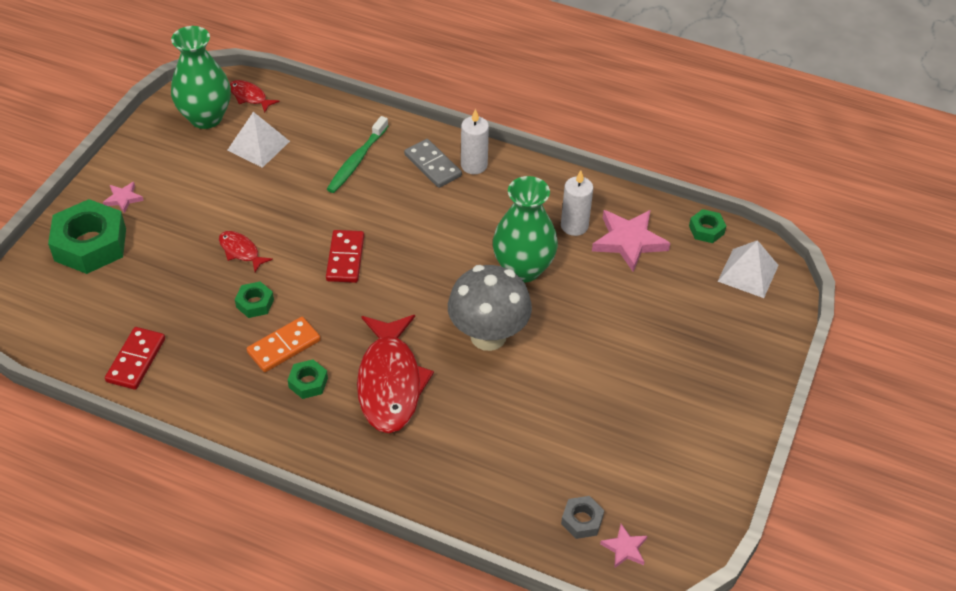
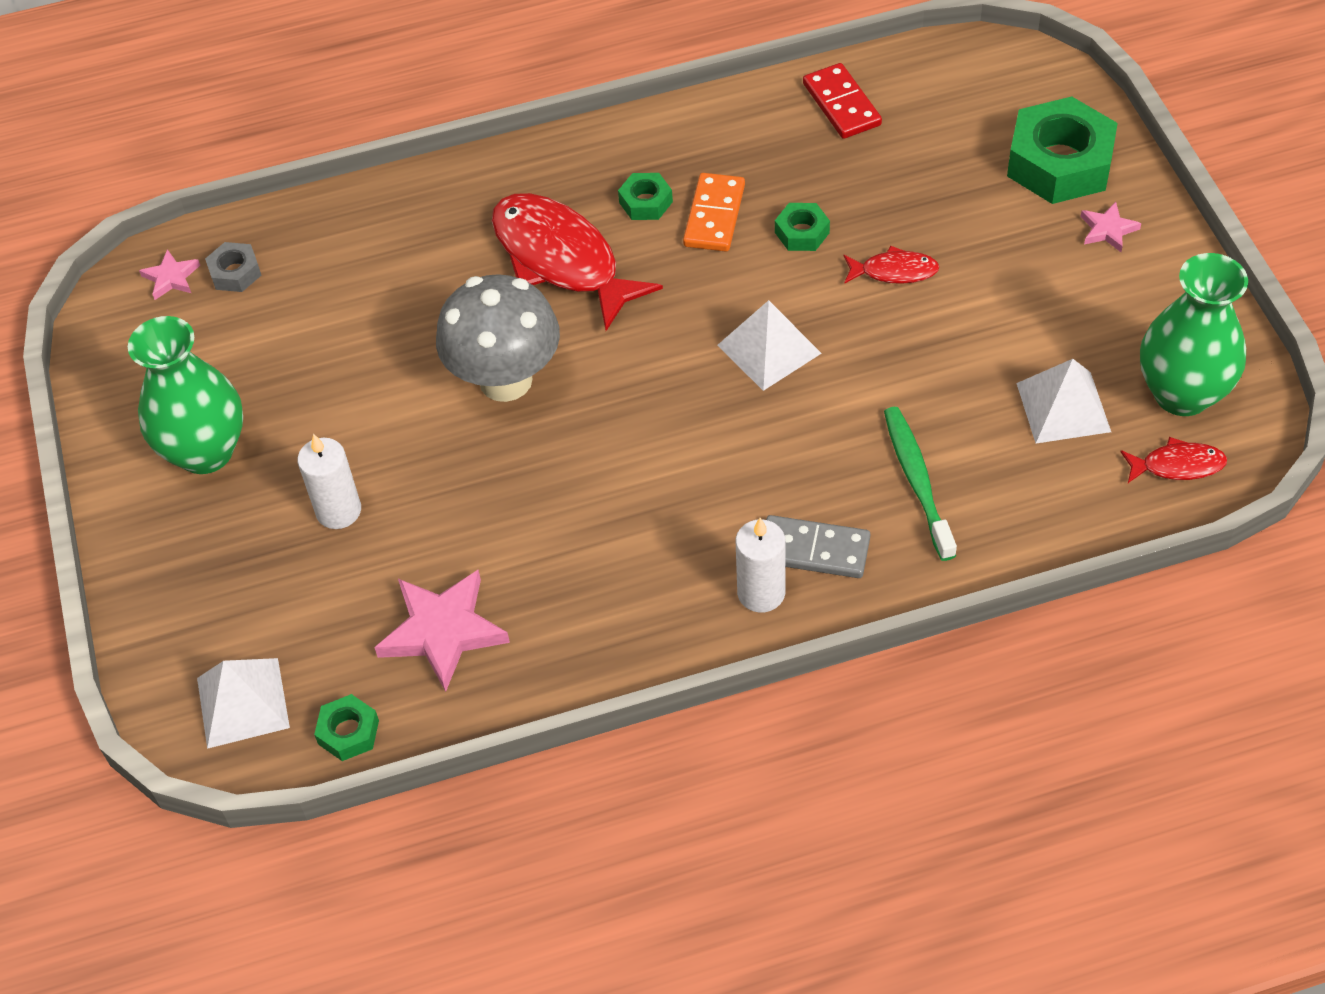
camera: 145 degrees right, 5 degrees up
red domino [326,230,364,283] -> white pyramid [717,300,822,391]
green vase [493,176,558,282] -> green vase moved to [128,316,243,474]
white candle [561,170,593,236] -> white candle moved to [297,434,361,529]

